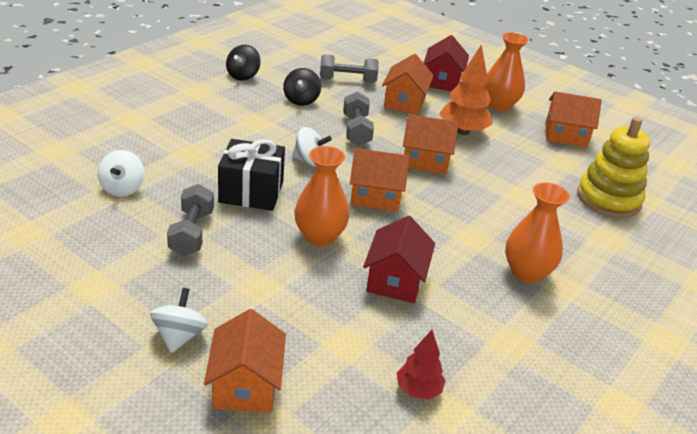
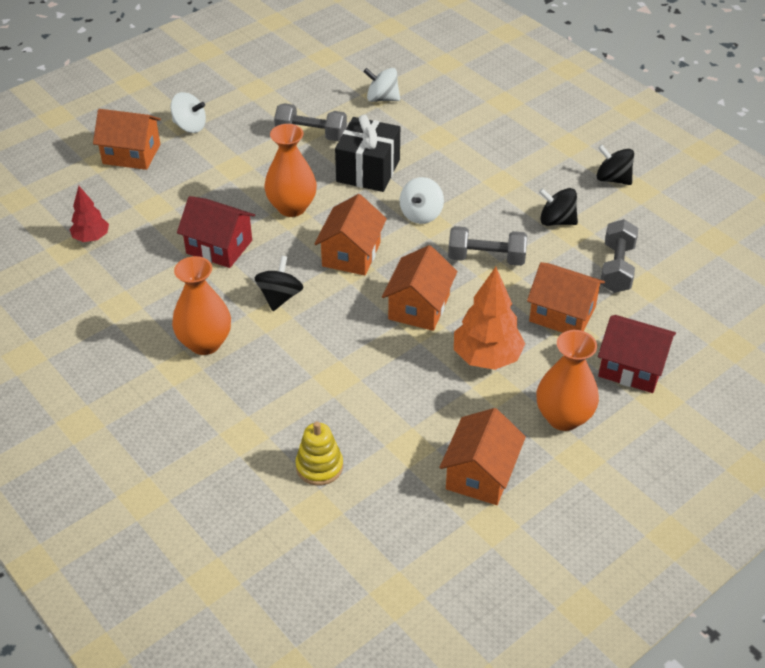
camera: 105 degrees right, 10 degrees up
yellow stacking toy [577,117,650,218] -> yellow stacking toy [295,422,343,486], size x0.56
none -> black spinning top [254,256,304,311]

